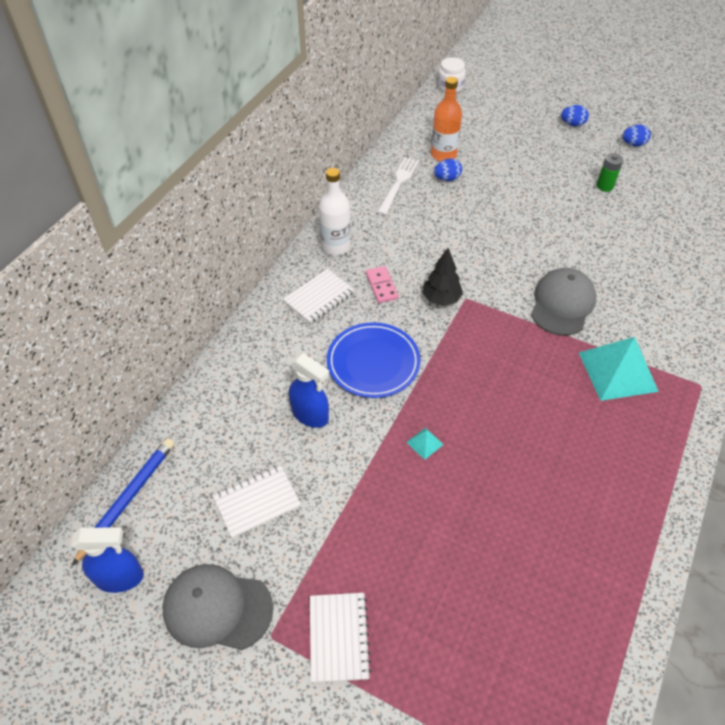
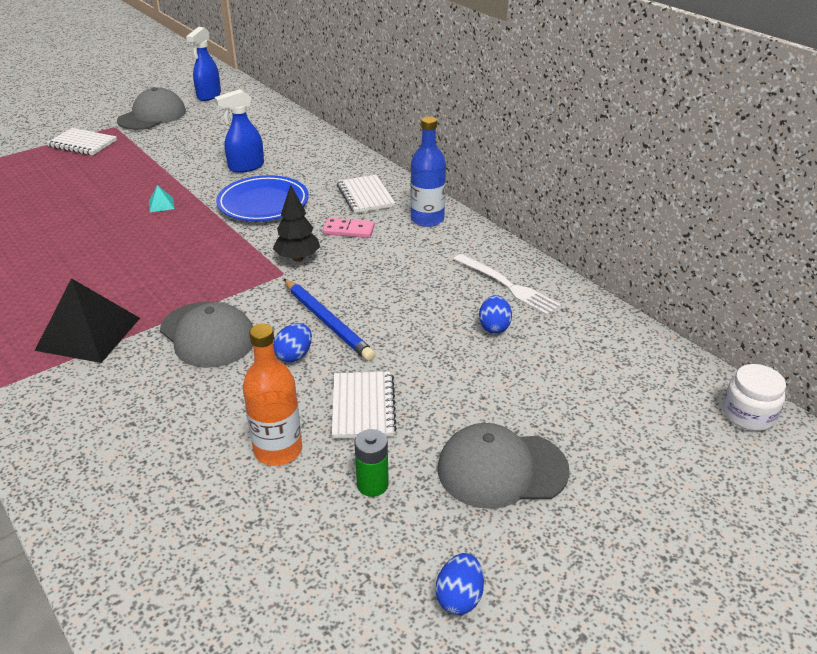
camera: 115 degrees right, 15 degrees down
blue pencil [72,438,175,566] -> blue pencil moved to [284,279,376,361]
white notebook [213,465,301,539] -> white notebook moved to [332,371,397,439]
white bottle [319,168,351,256] -> blue bottle [411,116,446,227]
orange bottle [431,77,462,162] -> orange bottle moved to [243,324,302,466]
blue egg [561,105,589,127] -> blue egg moved to [273,323,312,363]
turquoise pyramid [579,337,659,401] -> black pyramid [35,278,140,363]
none -> grey cap [438,423,570,509]

